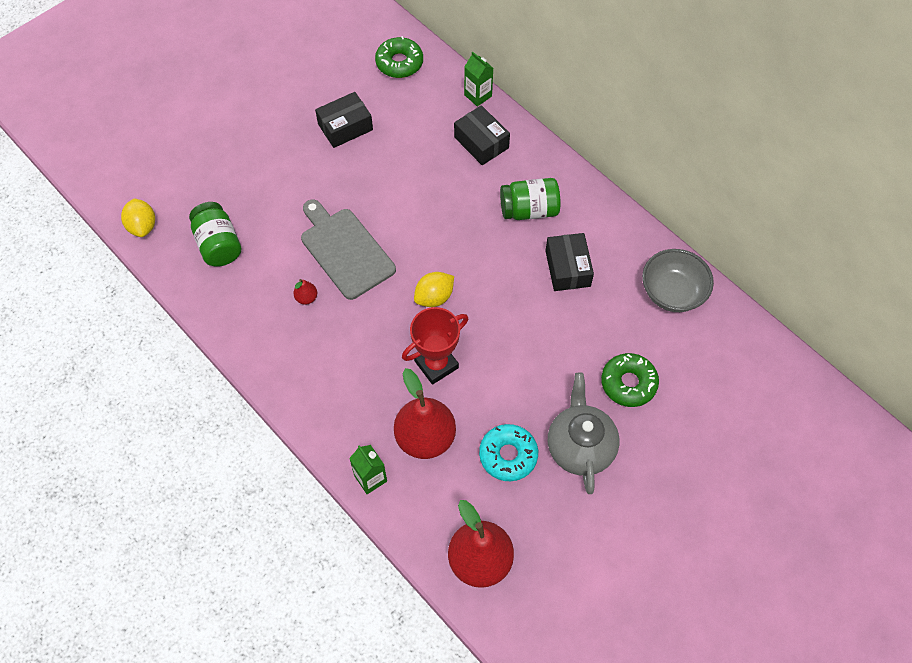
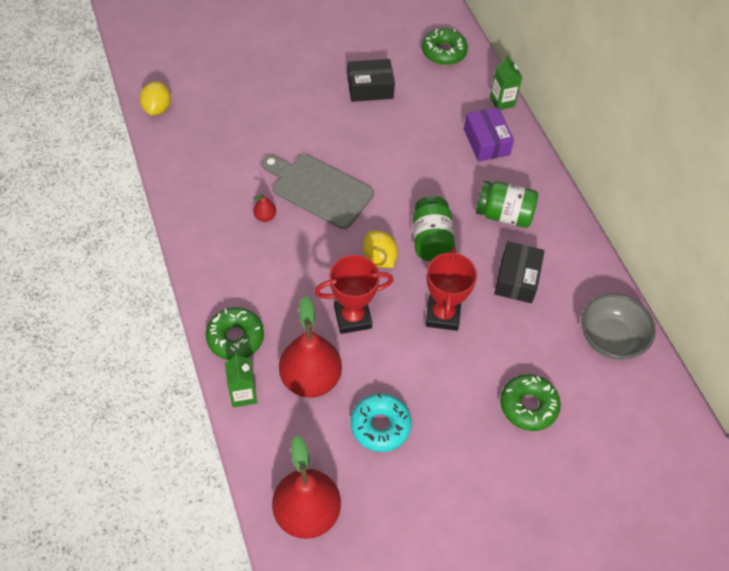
camera: 20 degrees right, 5 degrees down
green jar [189,202,241,267] -> green jar moved to [413,196,455,261]
grey cutting board [301,200,396,300] -> grey cutting board turned 45 degrees counterclockwise [262,154,374,229]
yellow lemon [414,272,454,307] -> yellow lemon turned 75 degrees clockwise [363,231,398,268]
black box [454,105,510,165] -> purple box [464,107,514,162]
grey teapot [548,373,620,494] -> none
none -> green donut [206,307,264,360]
none -> red trophy [426,248,477,331]

